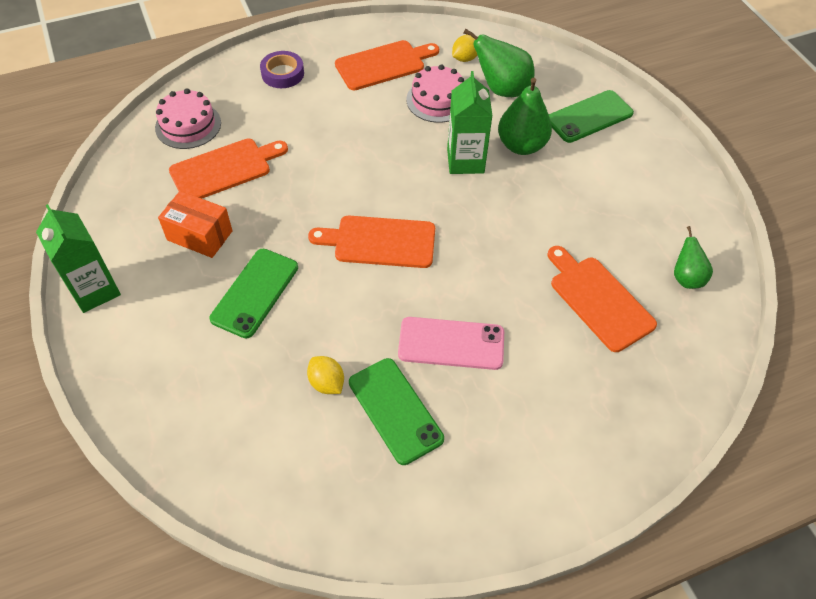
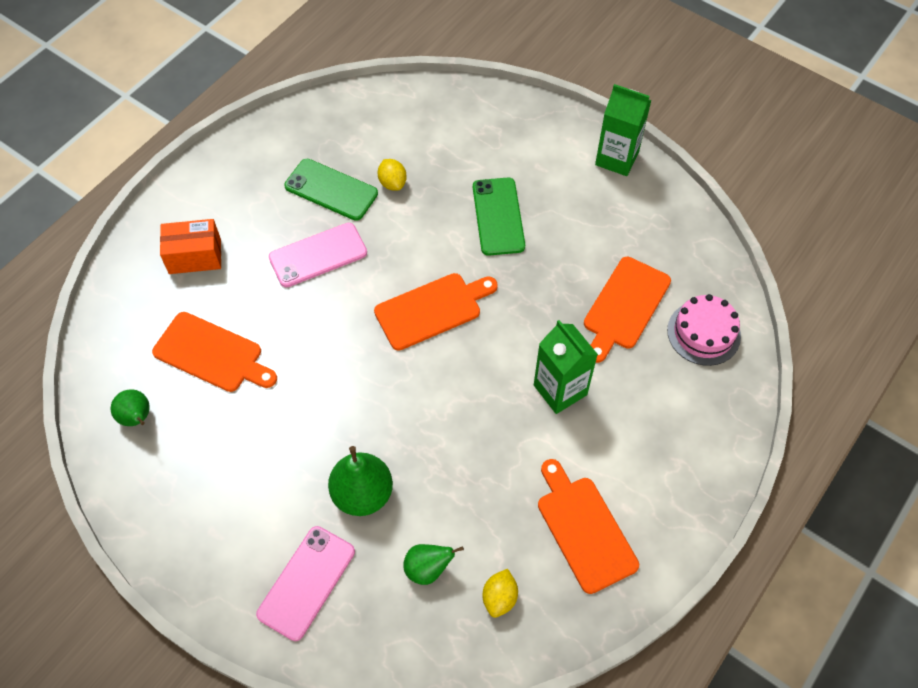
camera: 150 degrees right, 5 degrees up
orange box [158,191,232,258] -> orange box moved to [160,219,221,274]
purple tape [260,51,304,88] -> none
yellow lemon [307,356,344,394] -> yellow lemon turned 45 degrees clockwise [378,159,407,191]
orange cutting board [335,40,439,90] -> orange cutting board turned 120 degrees clockwise [538,459,639,594]
pink cake [406,65,464,123] -> none
green carton [447,71,493,174] -> green carton moved to [534,320,598,414]
green pear [464,28,535,97] -> green pear [403,544,464,585], size x0.61
green phone [549,90,634,143] -> pink phone [256,526,355,641]

